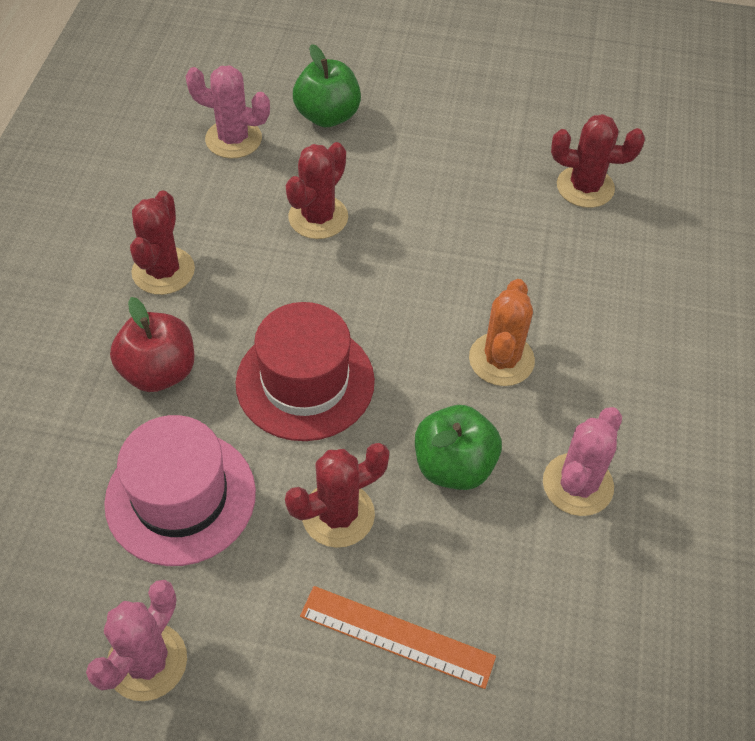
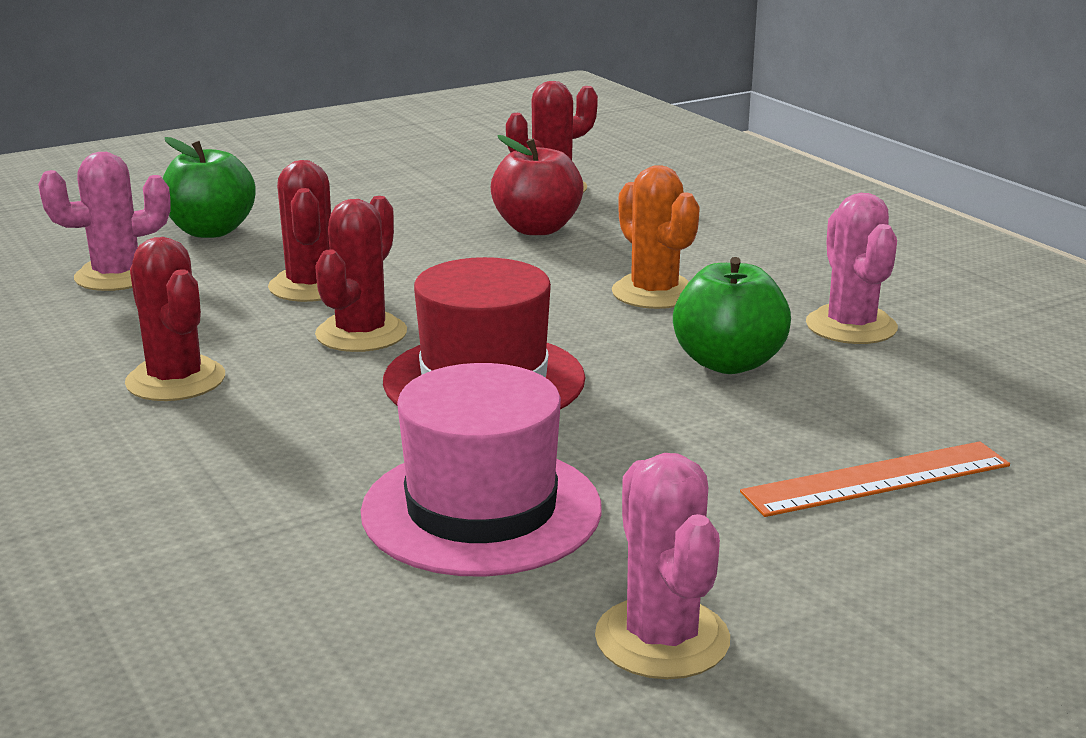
camera: 40 degrees left, 30 degrees down
red apple [110,297,194,392] -> red apple moved to [491,135,584,235]
red cactus [285,443,389,548] -> red cactus moved to [315,196,407,352]

